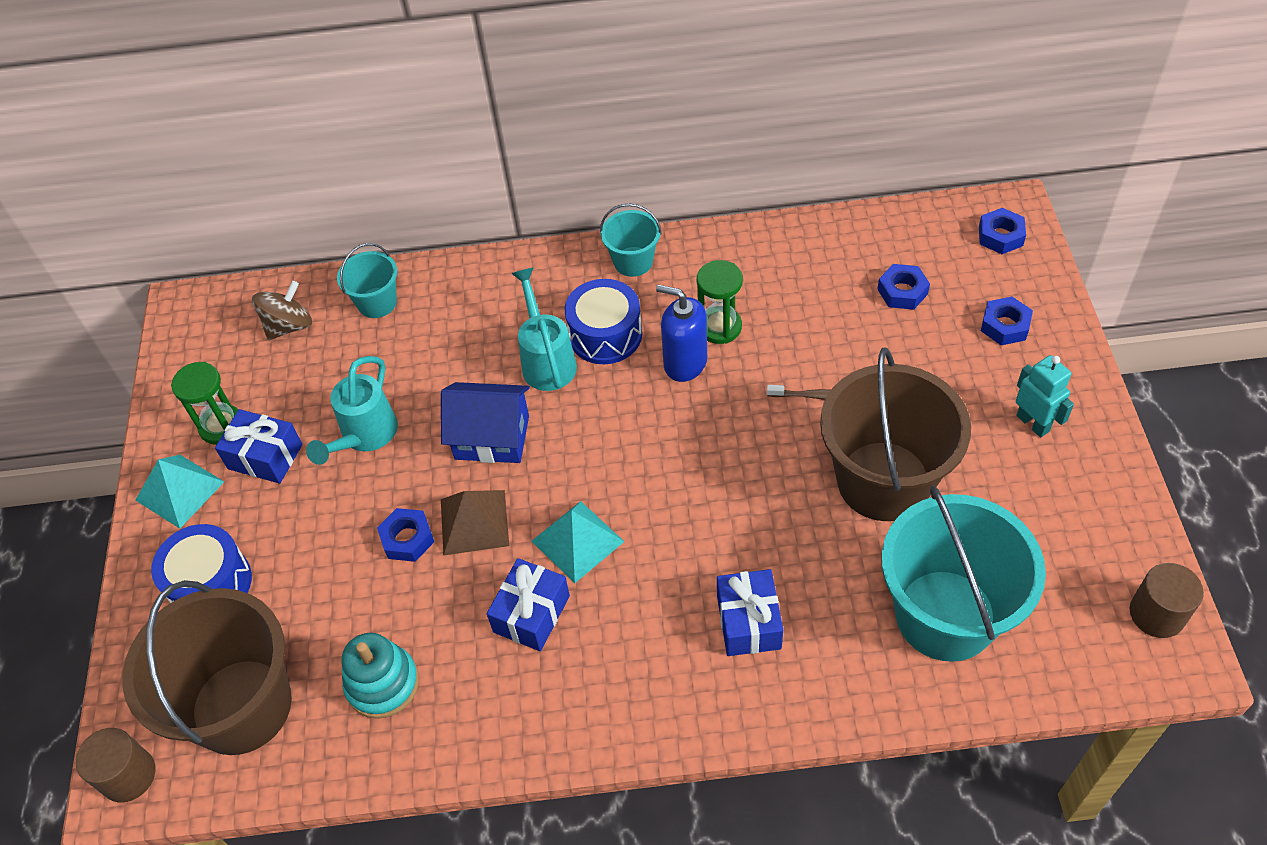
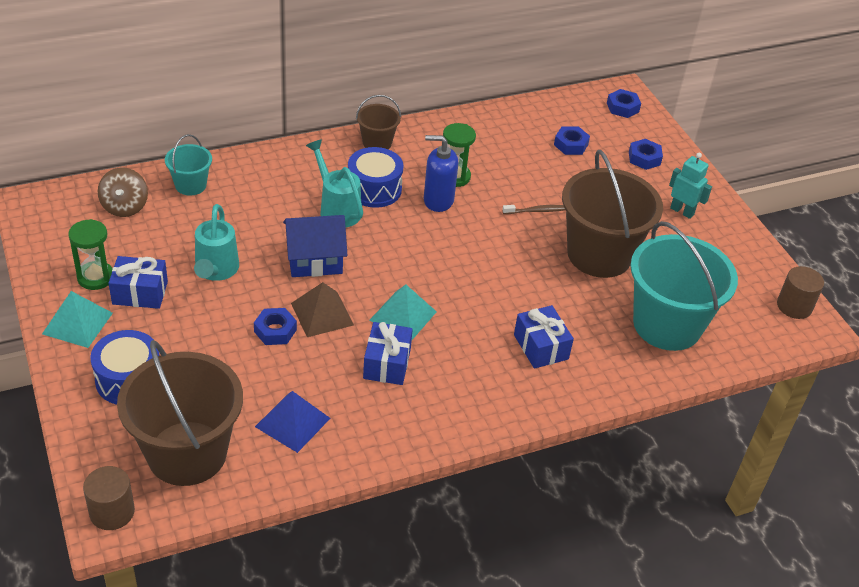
camera: 25 degrees left, 10 degrees down
brown spinning top [252,281,312,340] -> brown spinning top turned 150 degrees clockwise [98,167,148,217]
turquoise stacking toy [341,633,419,719] -> blue pyramid [255,391,330,453]
turquoise bucket [600,204,662,277] -> brown bucket [356,95,401,149]

